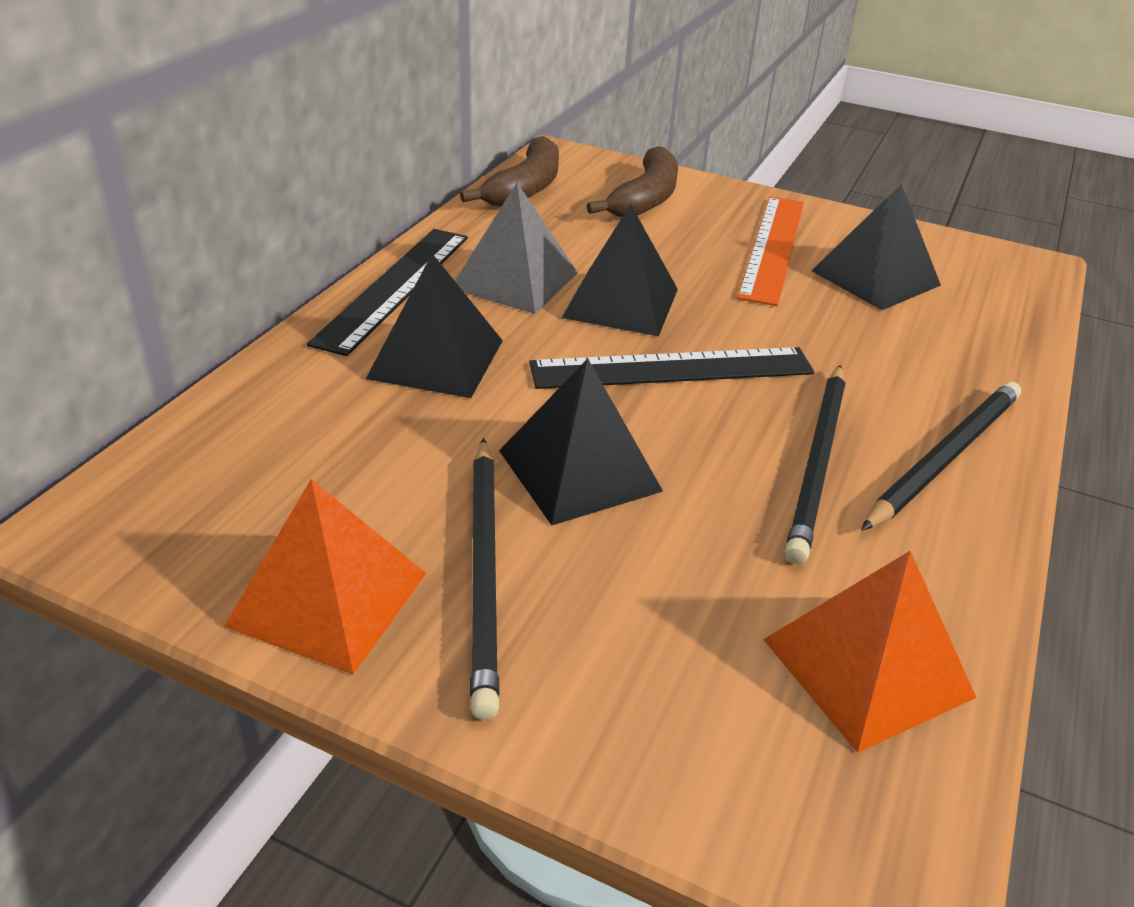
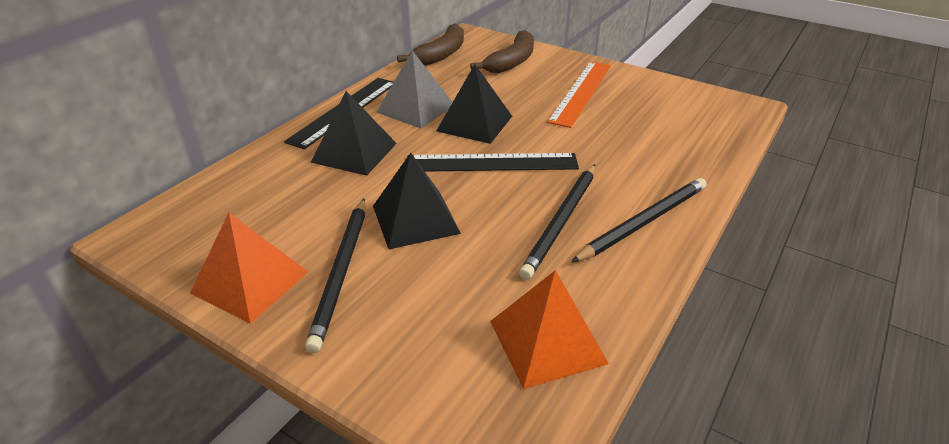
camera: 10 degrees right, 0 degrees up
black pyramid [811,184,941,310] -> none

